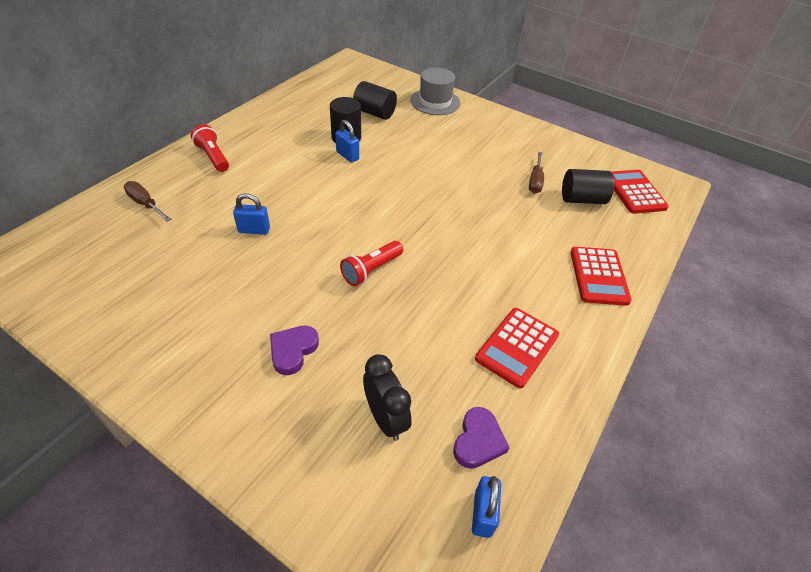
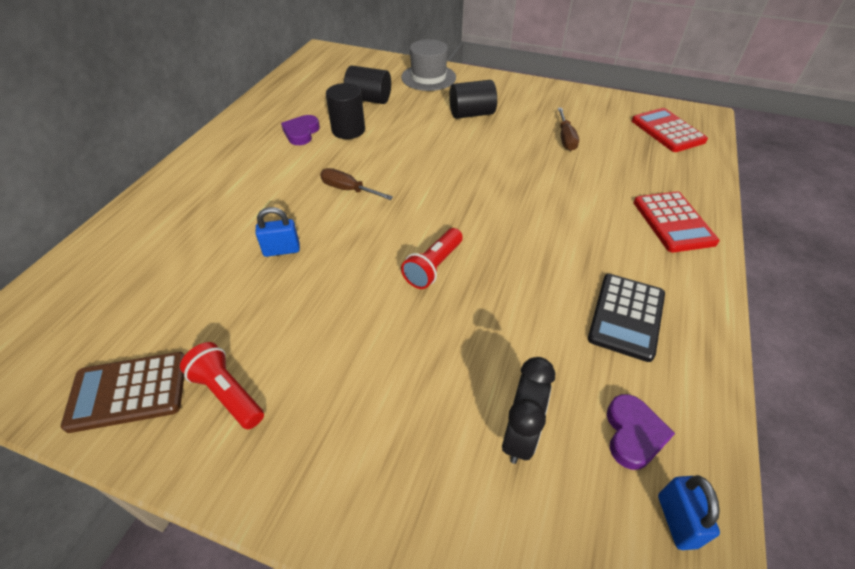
camera: 10 degrees left, 0 degrees up
brown screwdriver [124,181,171,222] -> brown screwdriver moved to [320,168,393,200]
red flashlight [191,124,229,172] -> red flashlight moved to [180,342,264,429]
purple heart [270,326,319,375] -> purple heart moved to [281,115,320,145]
blue padlock [335,120,359,163] -> none
black clock [363,354,412,441] -> black clock turned 60 degrees clockwise [502,357,555,464]
red calculator [475,308,559,388] -> black calculator [588,274,665,362]
black cylinder [562,169,614,204] -> black cylinder moved to [449,80,497,119]
none -> brown calculator [61,352,185,433]

